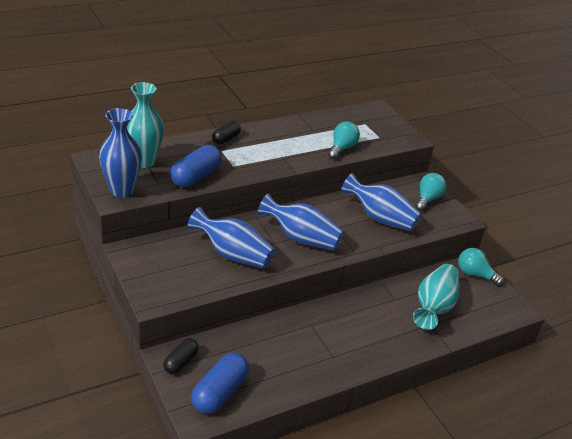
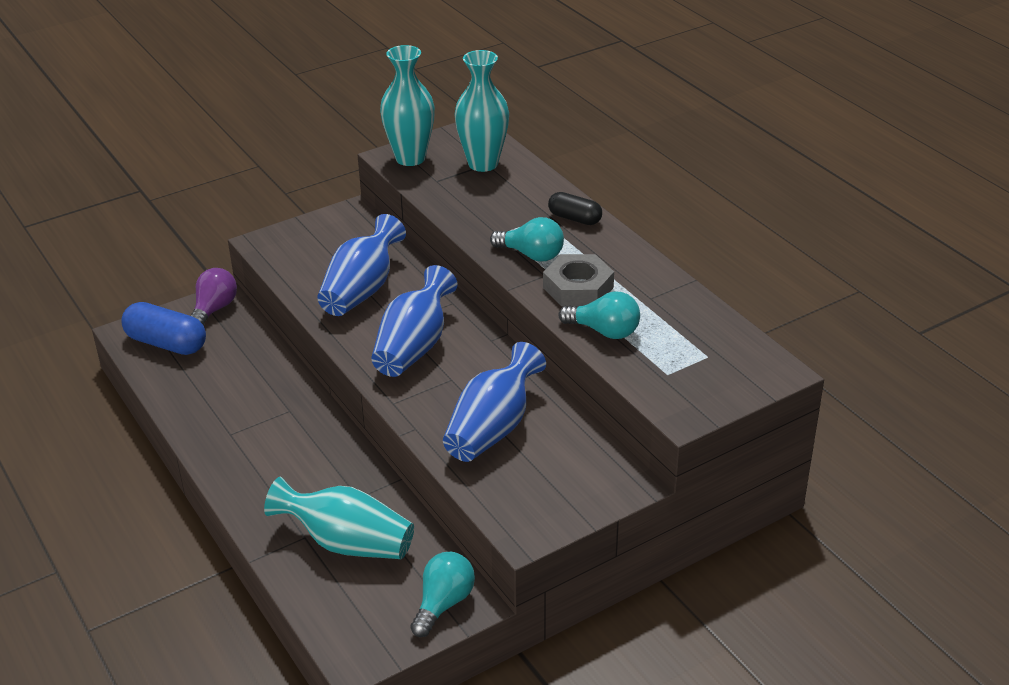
camera: 90 degrees right, 0 degrees up
blue vase [99,108,142,198] -> turquoise vase [380,45,435,166]
black capsule [163,338,199,374] -> purple light bulb [191,268,237,325]
blue capsule [170,145,222,187] -> none
turquoise light bulb [415,173,446,211] -> turquoise light bulb moved to [490,217,564,261]
none -> grey nut [543,254,614,306]

